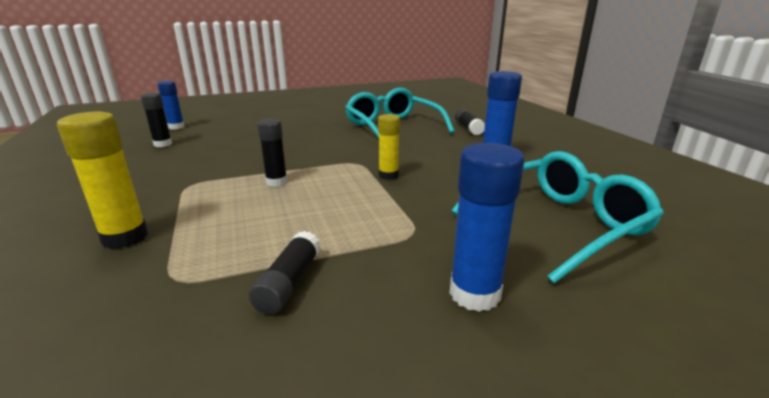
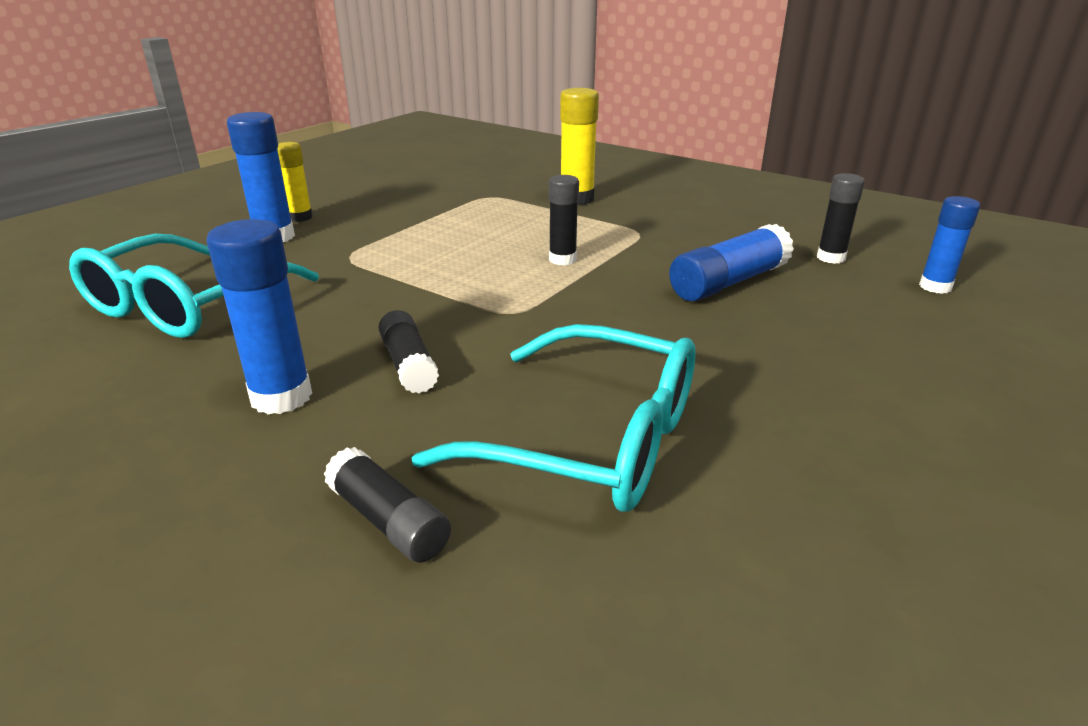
camera: 145 degrees right, 5 degrees up
black glue stick [249,231,321,314] -> black glue stick moved to [378,310,439,394]
yellow glue stick [378,114,400,180] -> yellow glue stick moved to [277,142,313,222]
none -> blue glue stick [669,224,794,302]

